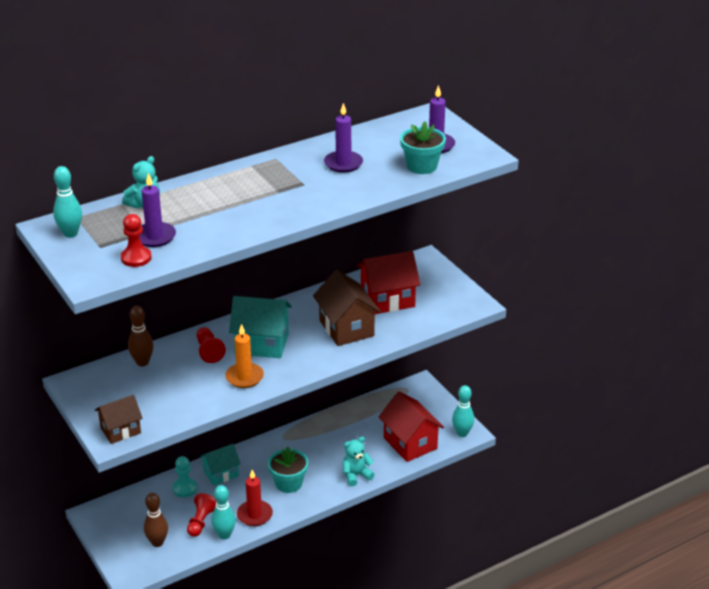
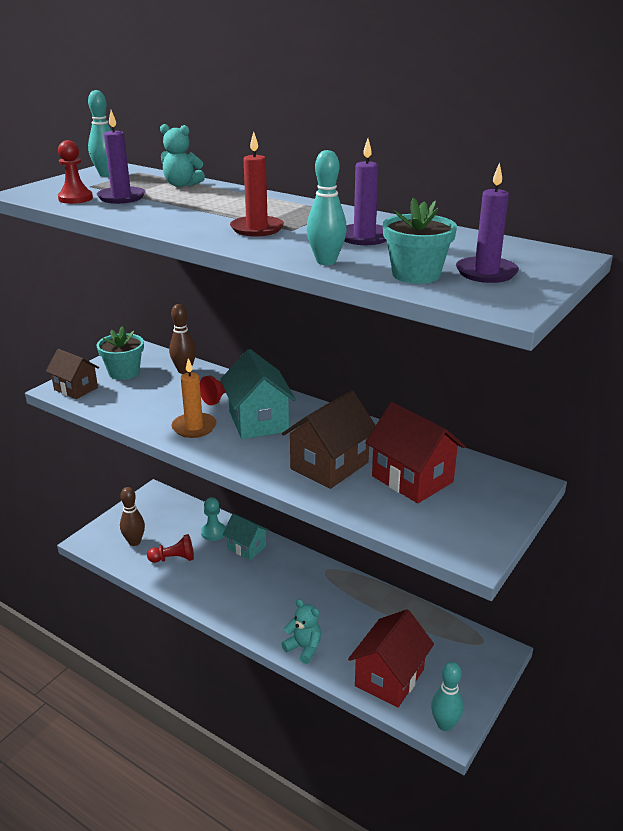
camera: 65 degrees right, 5 degrees down
turquoise bowling pin [211,485,236,539] -> turquoise bowling pin moved to [307,150,347,265]
red candle [237,470,273,526] -> red candle moved to [230,132,284,236]
turquoise flower pot [268,447,308,493] -> turquoise flower pot moved to [96,326,144,380]

